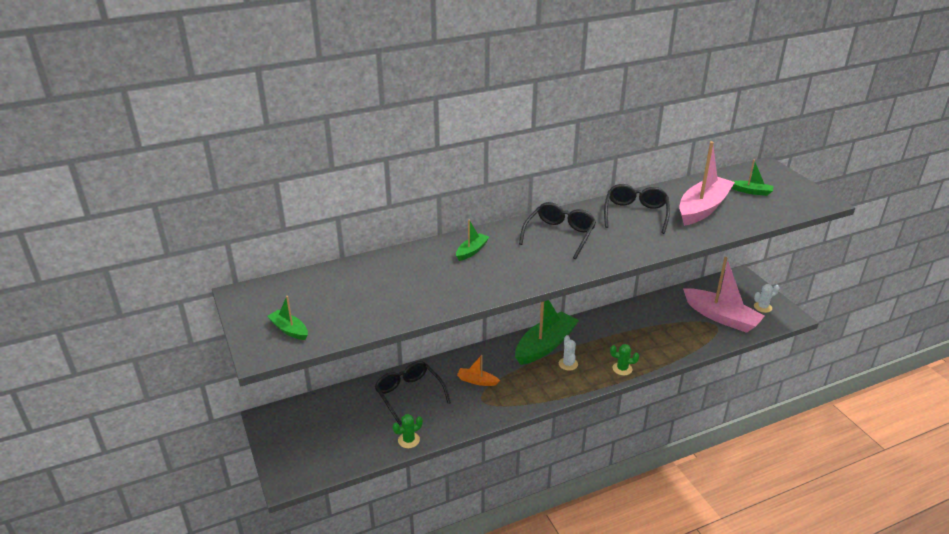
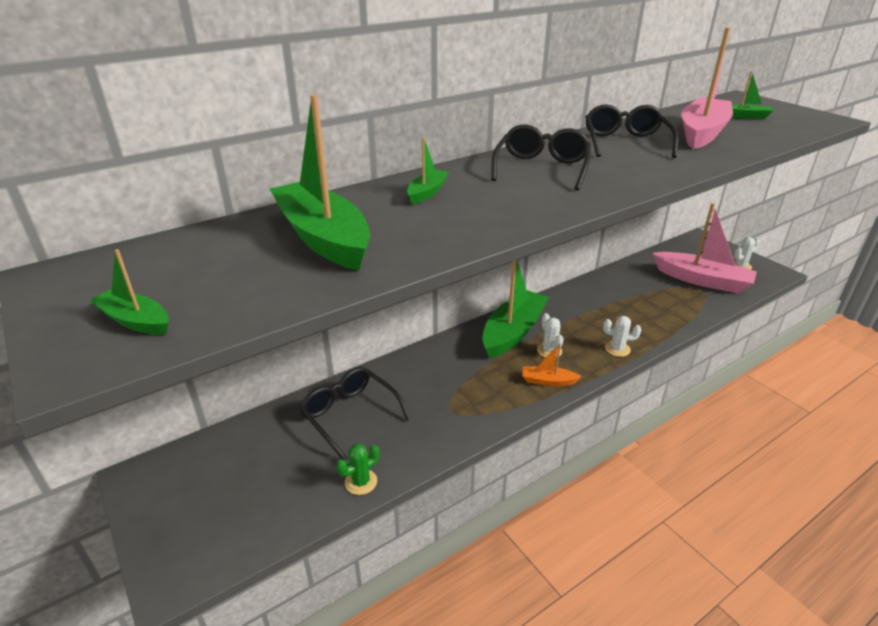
camera: 10 degrees left, 0 degrees up
orange boat [457,355,500,386] -> orange boat moved to [523,343,581,386]
green cactus [610,344,639,375] -> white cactus [603,316,641,357]
none -> green boat [270,95,370,270]

